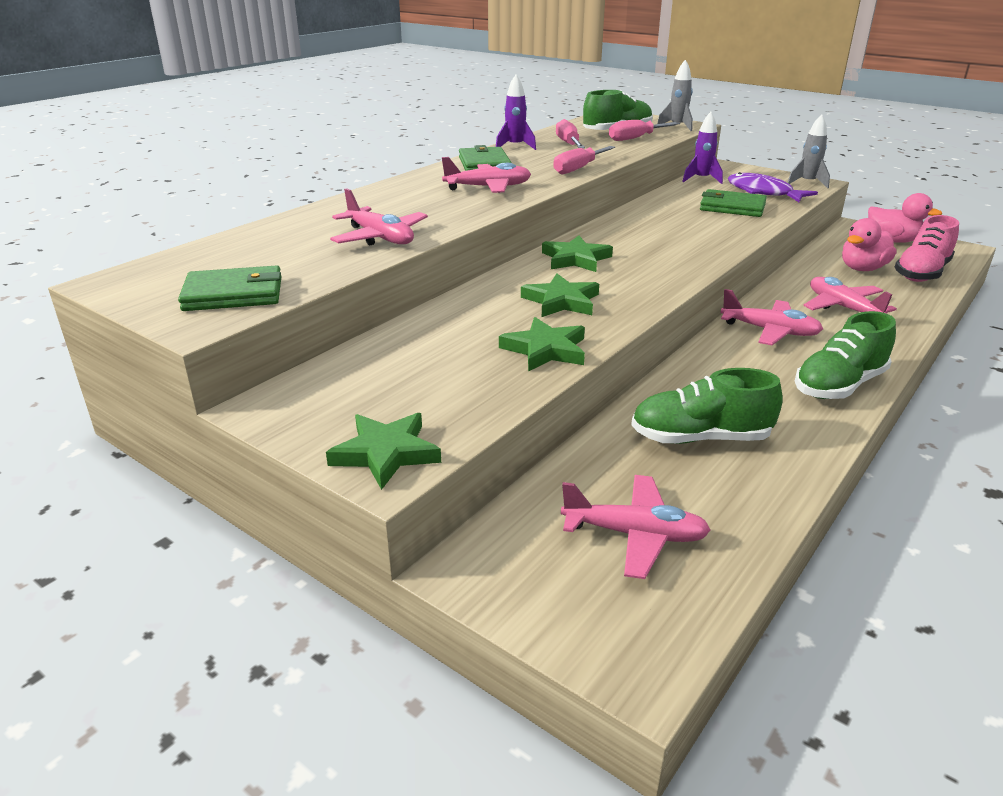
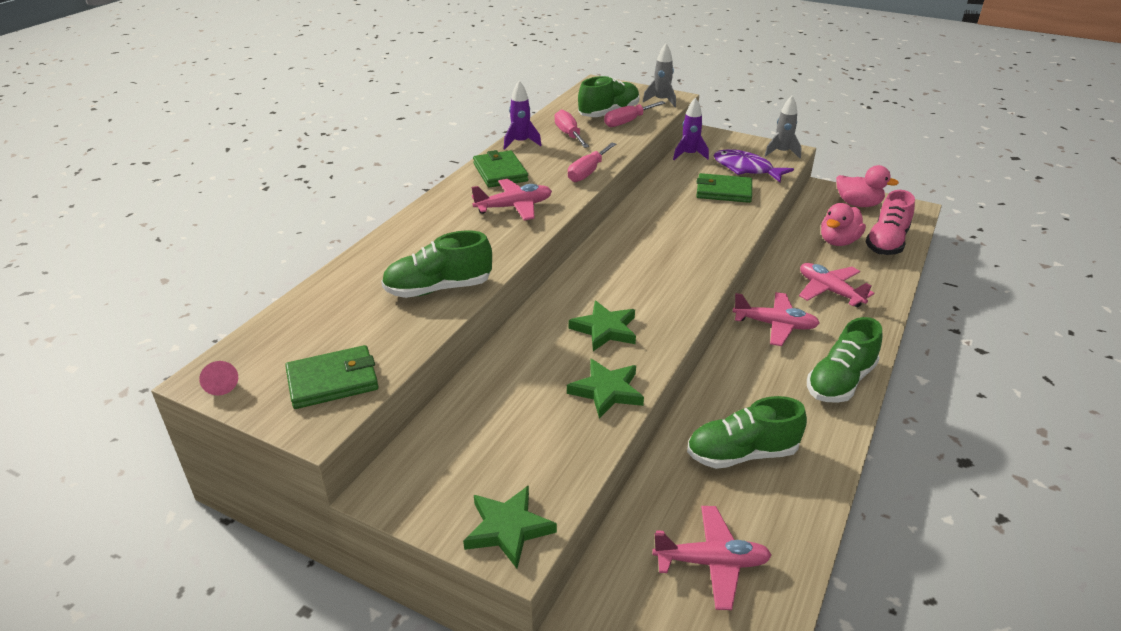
camera: 10 degrees left, 5 degrees up
pink plane [330,188,428,246] -> green shoe [381,230,492,298]
green star [542,235,613,272] -> none
none -> pink cone [199,361,238,395]

